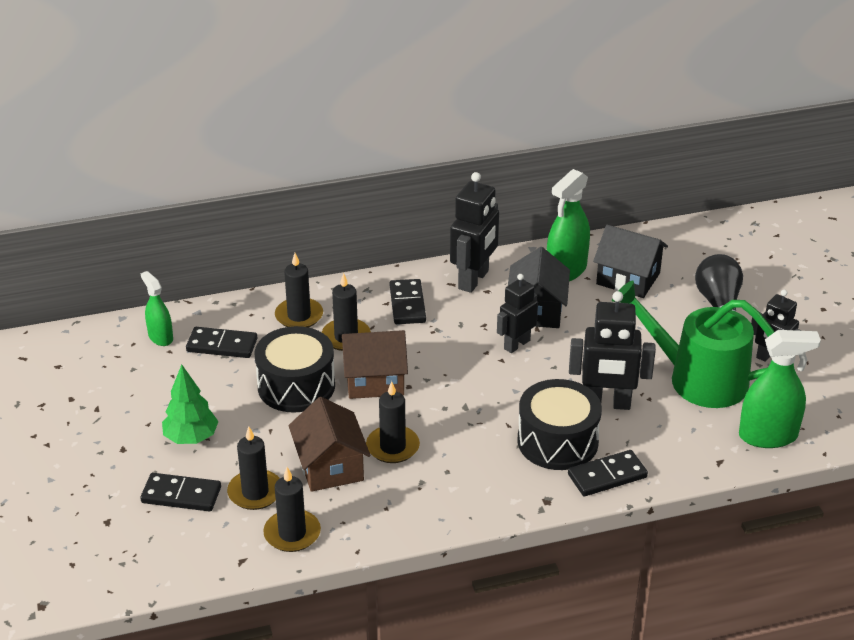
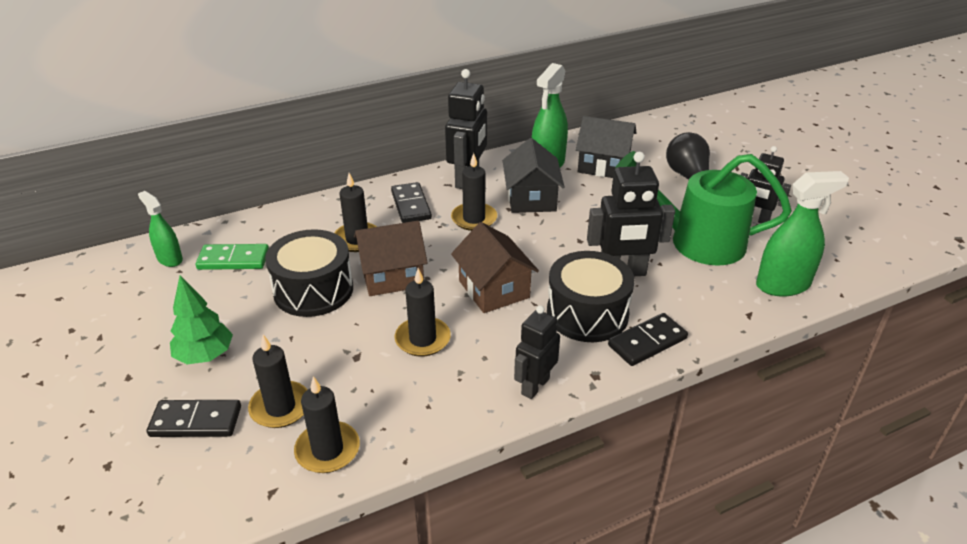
camera: 10 degrees left, 0 degrees up
black domino [186,327,257,358] -> green domino [196,244,269,270]
black candle [275,253,323,328] -> black candle moved to [451,153,497,231]
brown house [288,397,370,492] -> brown house moved to [451,222,539,313]
black robot [497,274,538,353] -> black robot moved to [514,305,560,399]

